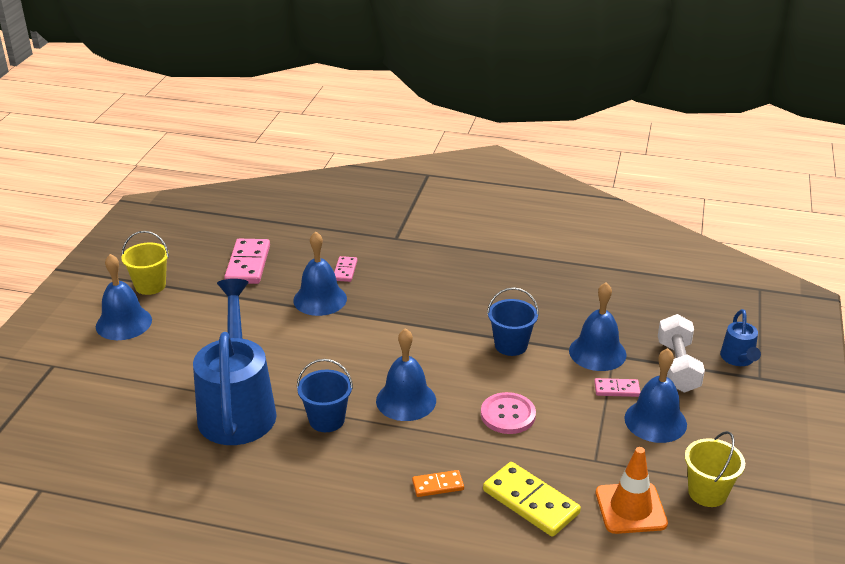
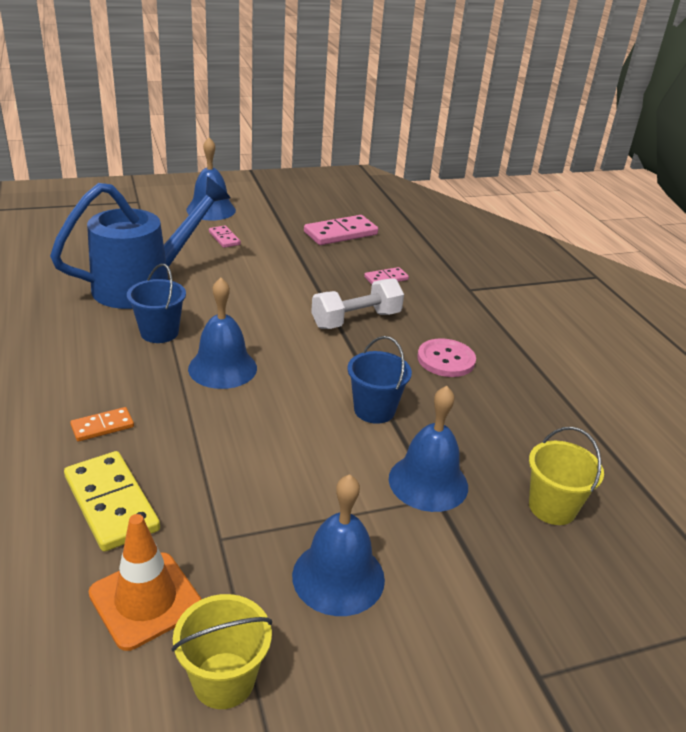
camera: 55 degrees right, 0 degrees up
yellow bucket [121,231,169,295] -> yellow bucket moved to [529,427,604,525]
blue bell [293,231,347,316] -> none
orange domino [412,470,464,497] -> orange domino turned 75 degrees counterclockwise [70,407,134,442]
pink button [481,392,536,434] -> pink button moved to [417,338,476,377]
yellow domino [483,462,581,537] -> yellow domino turned 45 degrees counterclockwise [64,451,160,552]
pink domino [594,378,641,397] -> pink domino moved to [209,226,241,248]
white dumbbell [658,314,705,393] -> white dumbbell moved to [311,278,404,329]
blue watering can [720,309,761,366] -> none

